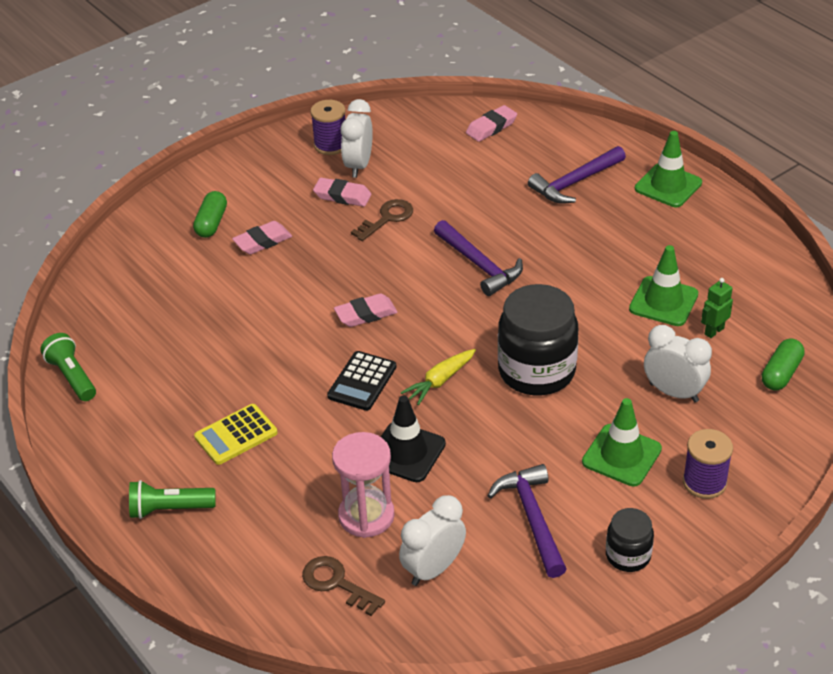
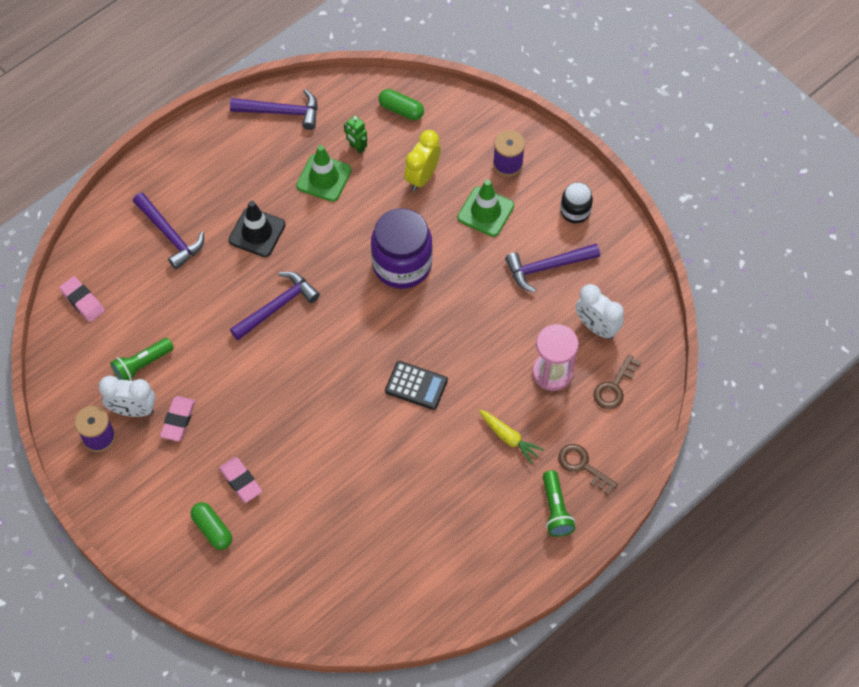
camera: 95 degrees left, 20 degrees up
green flashlight [40,333,96,401] -> green flashlight moved to [110,338,174,381]
green capsule [193,191,227,238] -> green capsule turned 45 degrees clockwise [191,502,232,550]
yellow calculator [194,404,278,465] -> none
pink eraser [334,293,398,327] -> none
brown key [351,199,413,241] -> brown key moved to [558,444,618,495]
black traffic cone [381,396,446,482] -> black traffic cone moved to [229,201,285,257]
yellow carrot [401,349,476,405] -> yellow carrot moved to [479,410,544,464]
black jar [498,284,578,395] -> purple jar [371,208,433,289]
green traffic cone [635,131,702,207] -> none
white clock [644,325,712,402] -> yellow clock [404,130,441,191]
none -> purple hammer [230,89,318,130]

